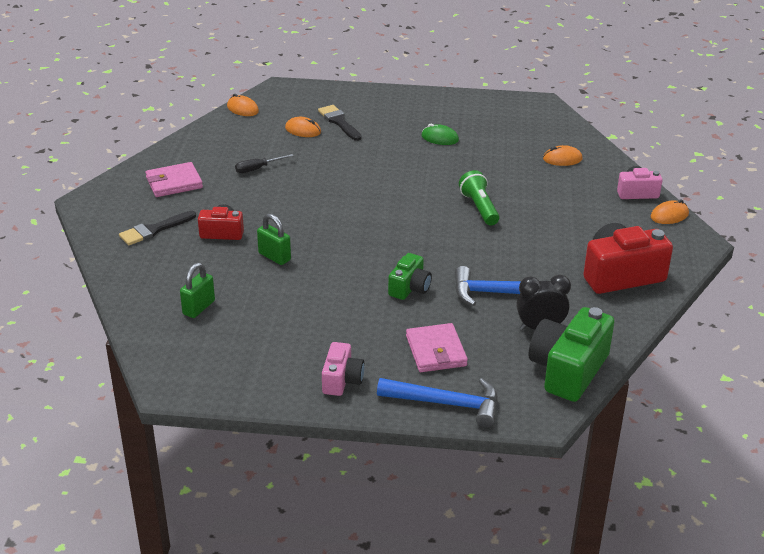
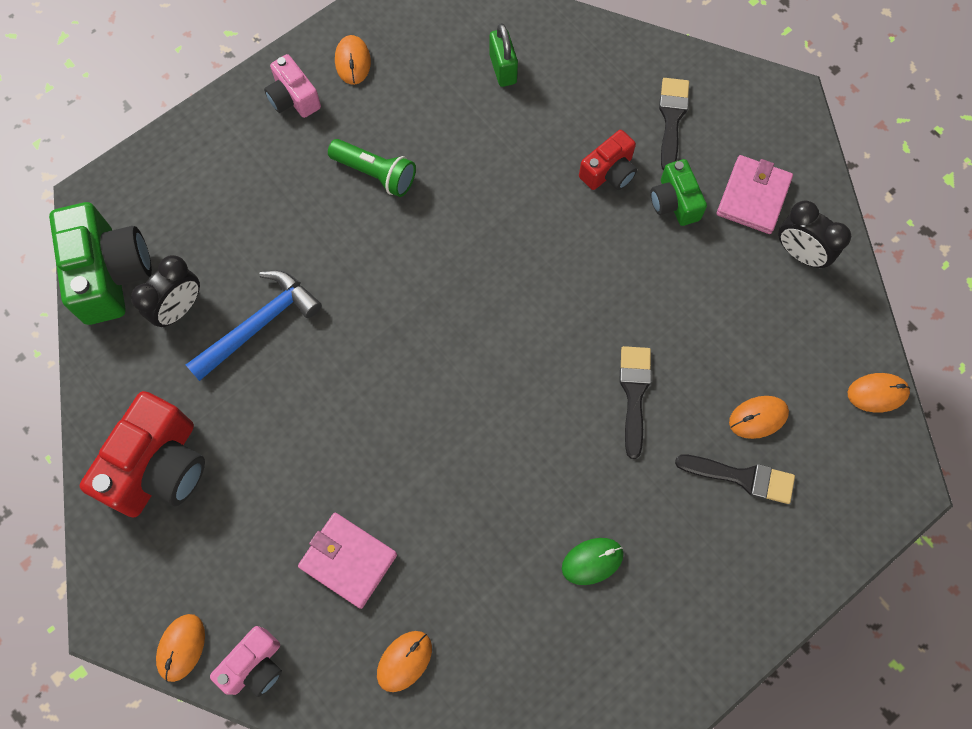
camera: 135 degrees right, 35 degrees up
black screwdriver [235,154,294,173] -> none
green padlock [257,213,291,265] -> none
blue hammer [377,378,498,428] -> none
green camera [388,253,432,300] -> green camera moved to [650,159,707,226]
pink wallet [406,323,468,372] -> pink wallet moved to [298,513,397,609]
green flashlight [459,170,499,225] -> green flashlight moved to [328,139,416,197]
none -> orange mouse [335,35,371,85]
none -> black brush [619,346,652,459]
none -> black clock [778,200,851,269]

